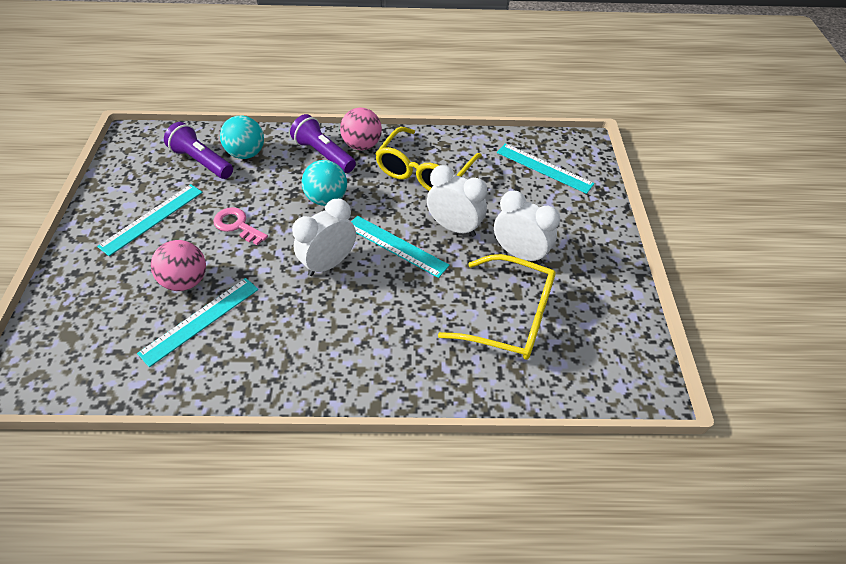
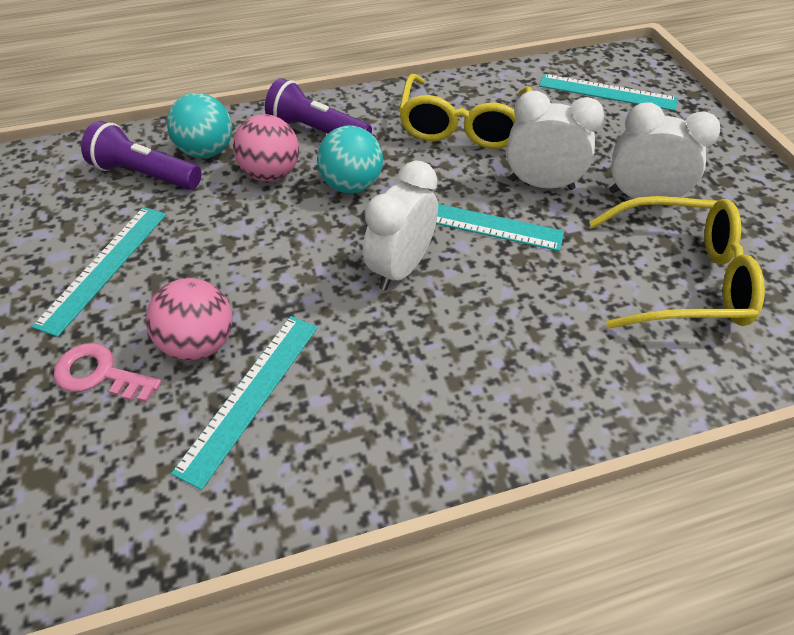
camera: 15 degrees left, 0 degrees up
pink key [213,207,268,245] -> pink key moved to [54,343,162,402]
pink ball [340,107,382,150] -> pink ball moved to [233,114,299,181]

